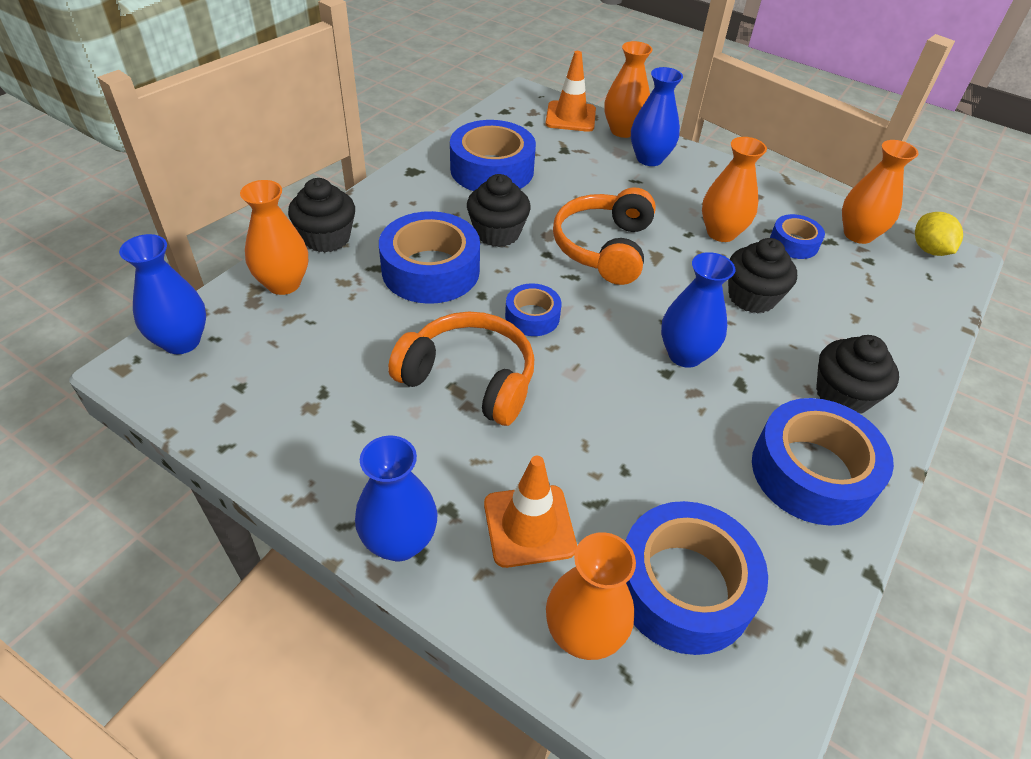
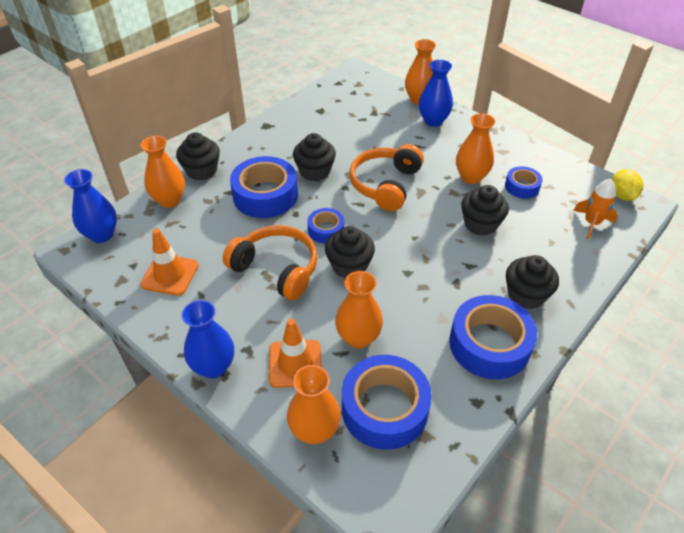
camera: 10 degrees right, 0 degrees up
blue tape [450,120,536,191] -> none
orange traffic cone [545,51,596,132] -> orange traffic cone moved to [140,228,199,296]
blue vase [661,252,735,368] -> none
orange vase [842,140,919,244] -> orange vase moved to [335,271,383,349]
none -> black cupcake [325,226,375,278]
none -> orange rocket [573,179,618,239]

